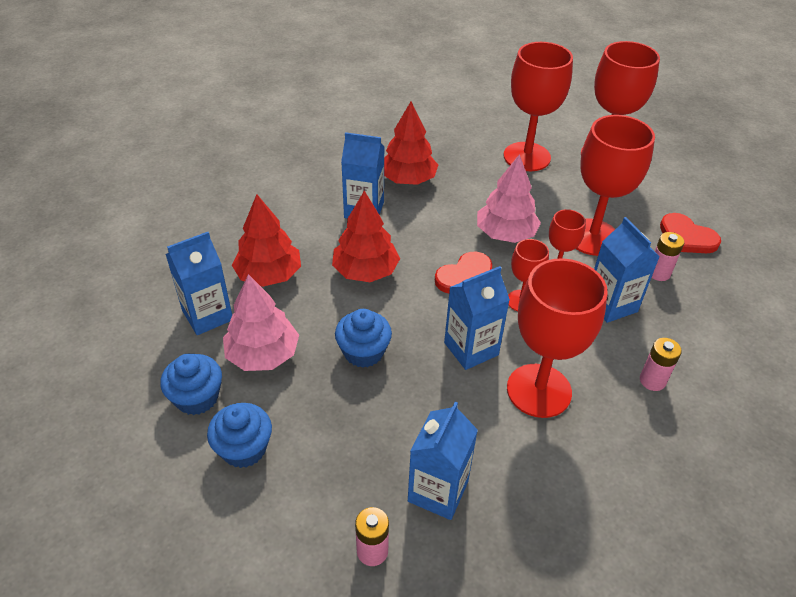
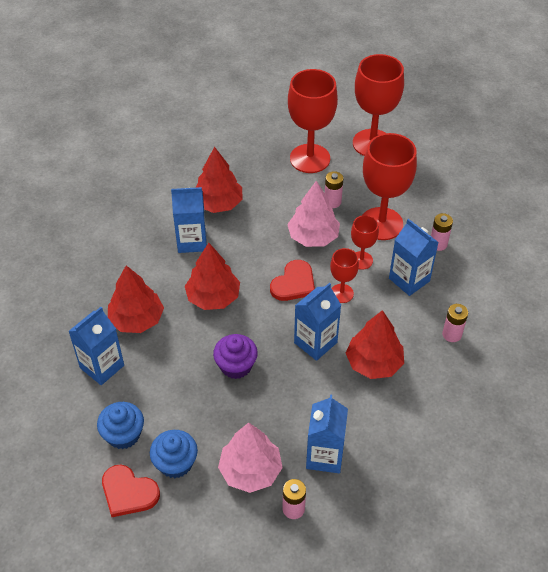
camera: 15 degrees left, 5 degrees up
pink tree [223,274,299,371] -> pink tree moved to [218,423,283,493]
blue cupcake [335,309,392,368] -> purple cupcake [213,334,258,379]
red goblet [507,258,608,418] -> red tree [346,310,404,379]
red heart [660,213,721,253] -> red heart moved to [102,465,160,517]
none -> pink battery [325,171,343,208]

